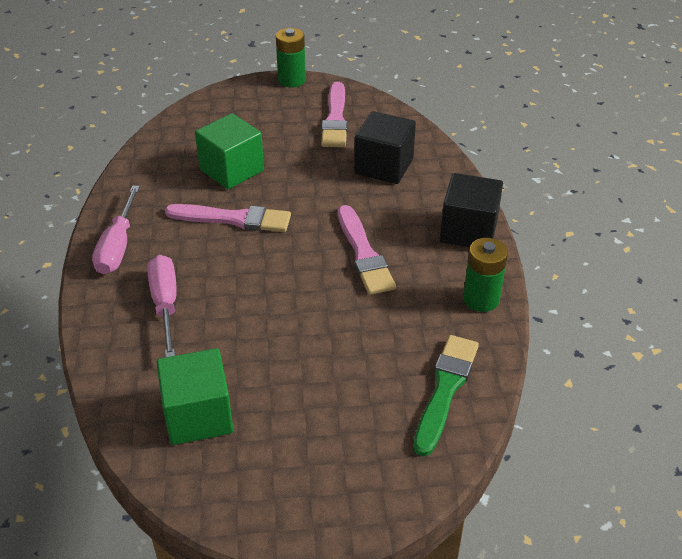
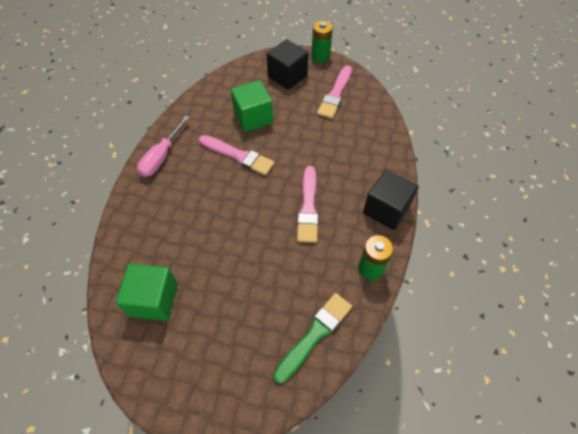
camera: 20 degrees right, 15 degrees up
pink screwdriver [148,255,176,357] -> none
black cube [355,111,416,184] -> black cube moved to [267,39,308,90]

